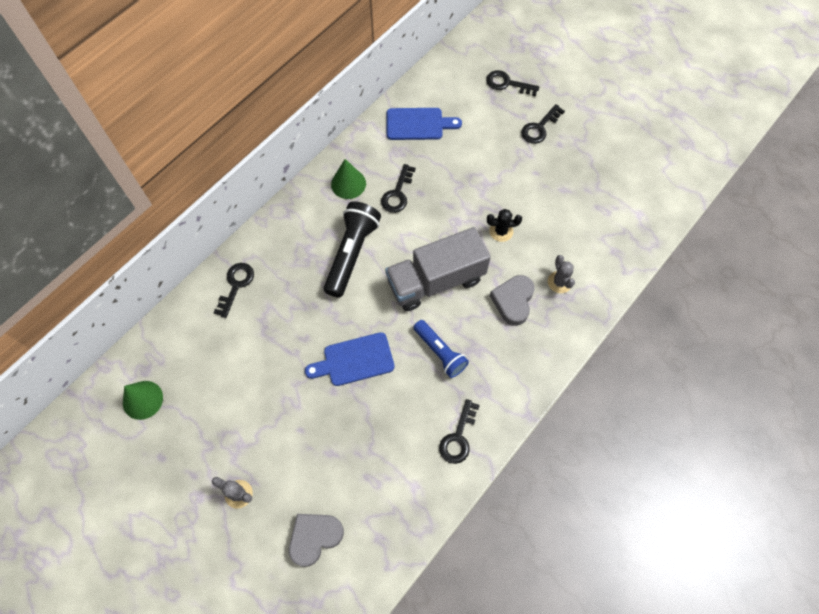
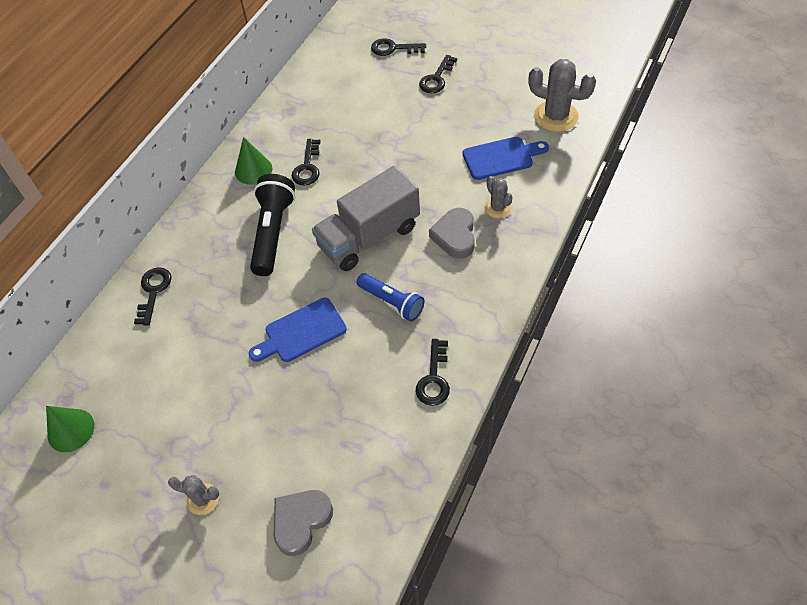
camera: 10 degrees left, 10 degrees down
blue cutting board [387,108,462,140] -> blue cutting board moved to [463,137,549,180]
black cactus [487,209,522,242] -> none
none -> grey cactus [529,59,596,132]

